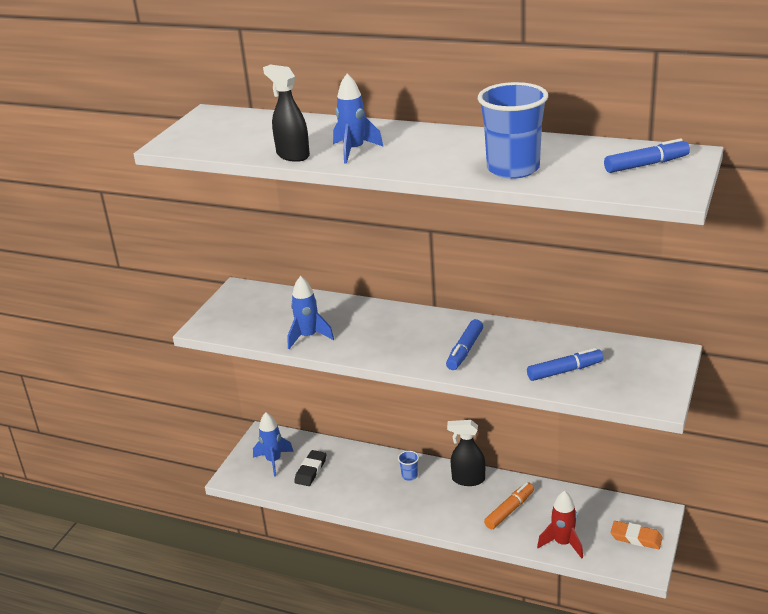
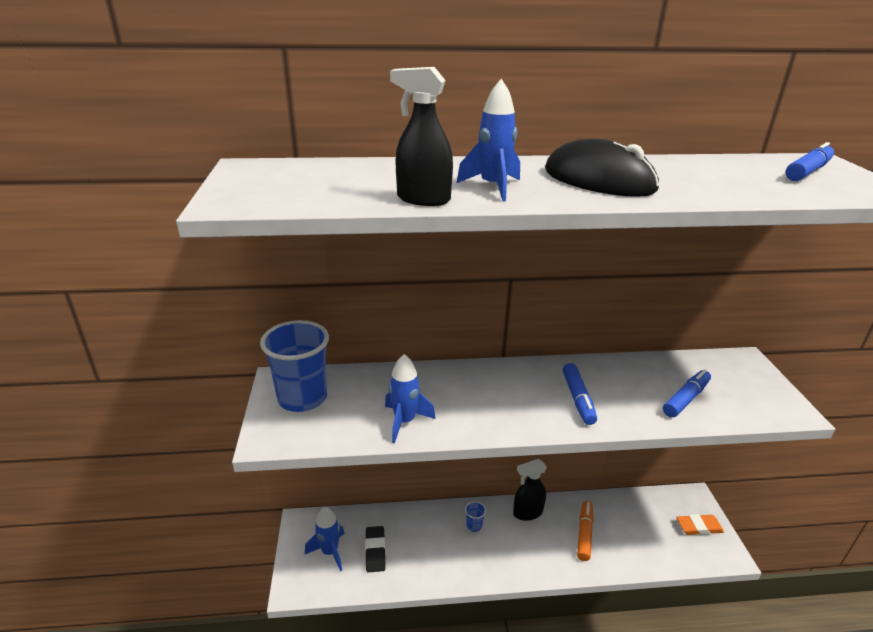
camera: 30 degrees left, 0 degrees up
blue cup [478,82,548,179] -> blue cup moved to [260,320,329,412]
red rocket [537,491,583,558] -> none
none -> black mouse [545,139,659,197]

